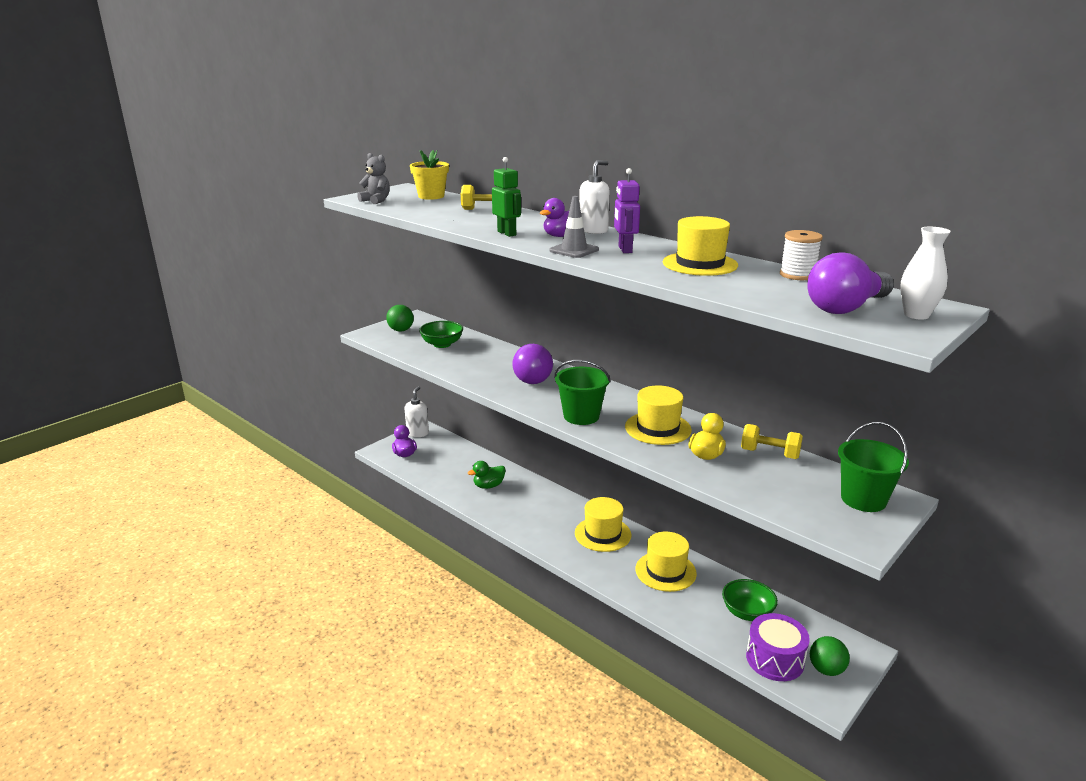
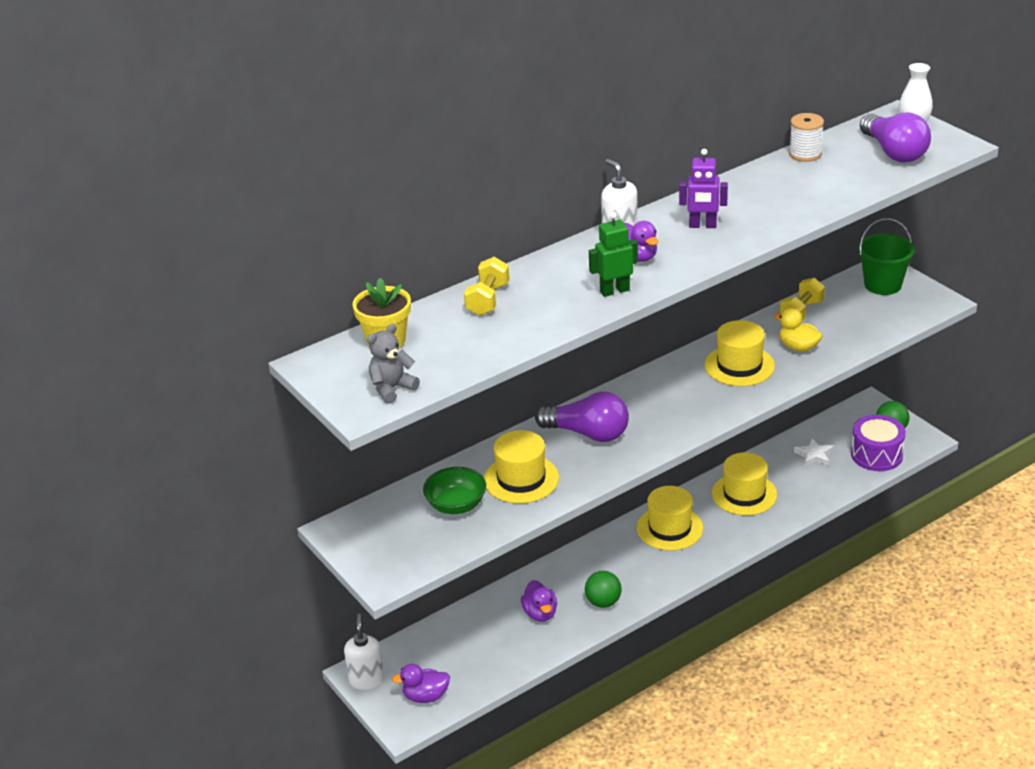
camera: 75 degrees left, 10 degrees up
green ball [386,305,414,332] -> green ball moved to [585,571,622,608]
white soap dispenser [404,386,429,437] -> white soap dispenser turned 60 degrees clockwise [344,614,385,690]
green duck [468,461,506,489] -> purple duck [521,580,557,622]
grey traffic cone [549,196,599,258] -> none
green bucket [554,360,611,425] -> none
yellow hat [663,216,738,276] -> yellow hat moved to [484,430,559,503]
green bowl [722,579,778,621] -> white star [794,438,834,467]

